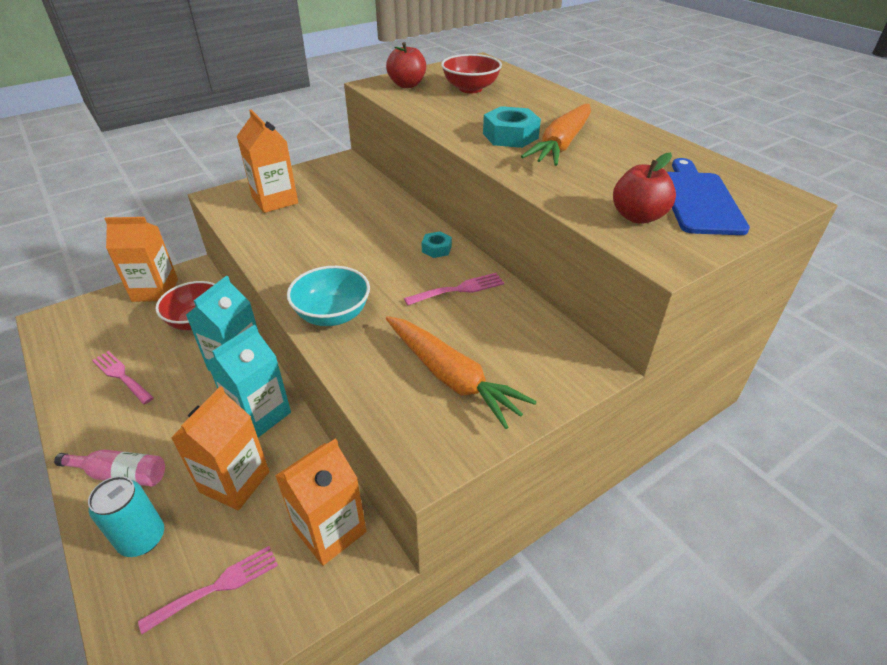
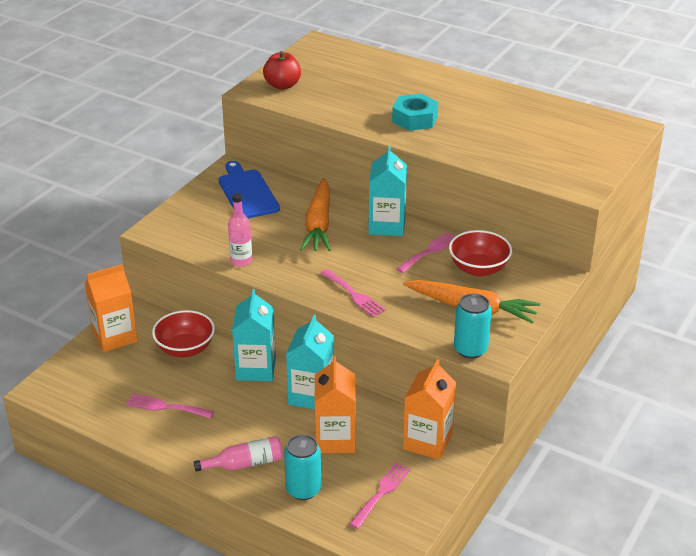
camera: 25 degrees left, 5 degrees down
orange carton [237,109,298,213] -> none
turquoise bowl [287,266,370,326] -> pink fork [321,269,386,317]
turquoise nut [422,232,452,258] -> turquoise carton [368,146,407,236]
red bowl [441,54,502,93] -> red bowl moved to [449,230,512,276]
orange carrot [521,104,591,166] -> orange carrot moved to [300,178,331,251]
red apple [613,153,676,224] -> none
blue cutting board [667,158,750,235] -> blue cutting board moved to [219,161,280,218]
none -> pink bottle [228,193,252,267]
none -> turquoise can [454,293,492,359]

